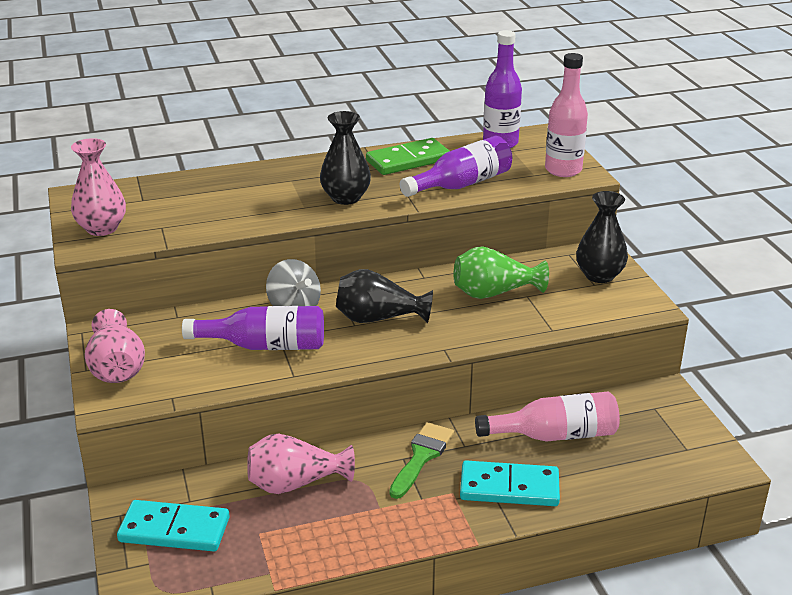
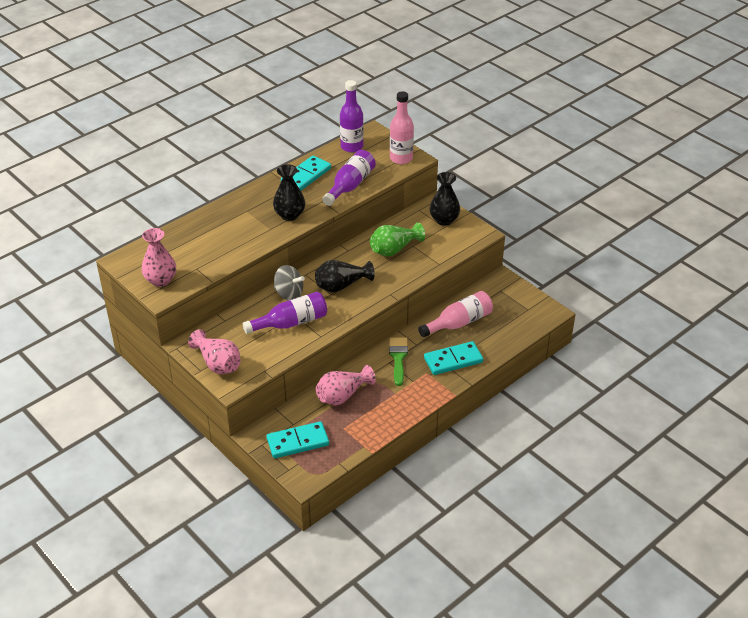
camera: 25 degrees left, 10 degrees up
green domino [366,138,450,175] -> turquoise domino [281,156,331,190]

